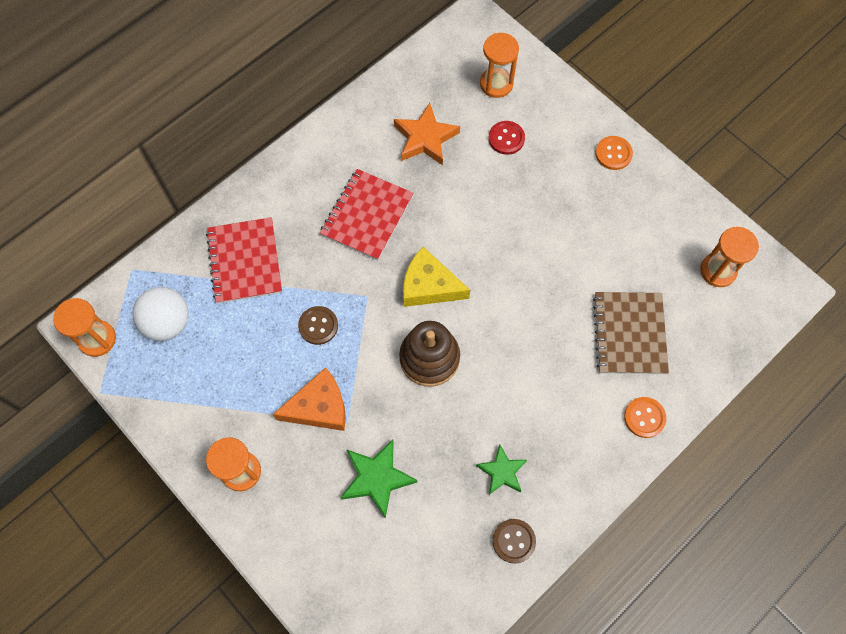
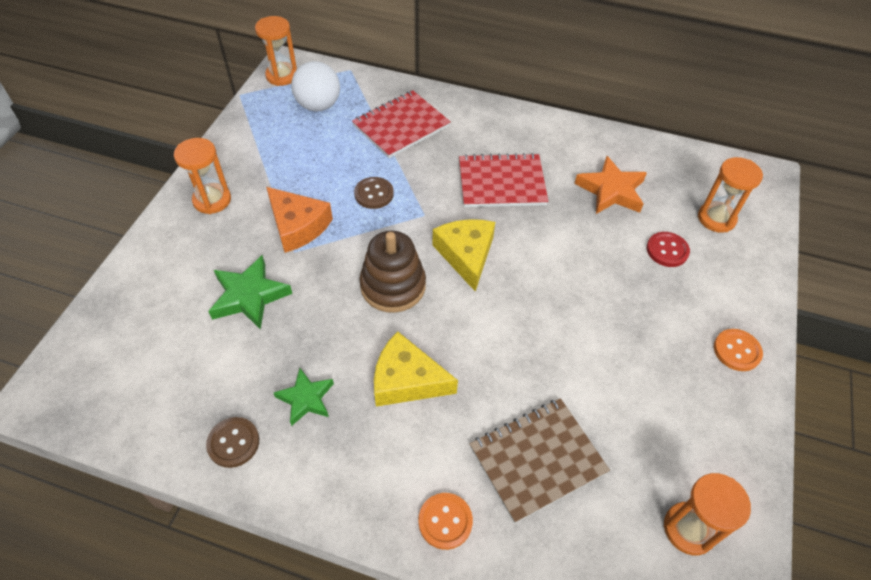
camera: 60 degrees right, 15 degrees down
none -> yellow cheese [374,331,458,407]

